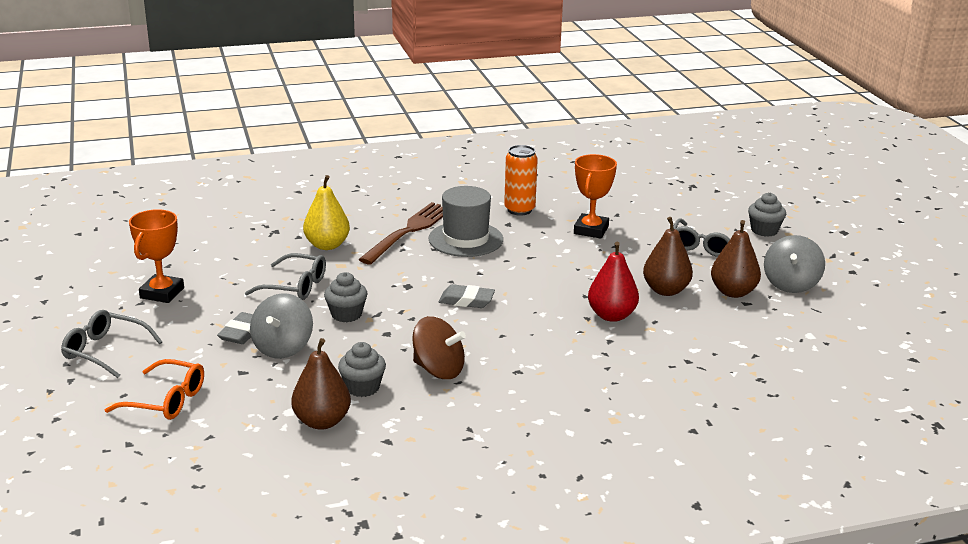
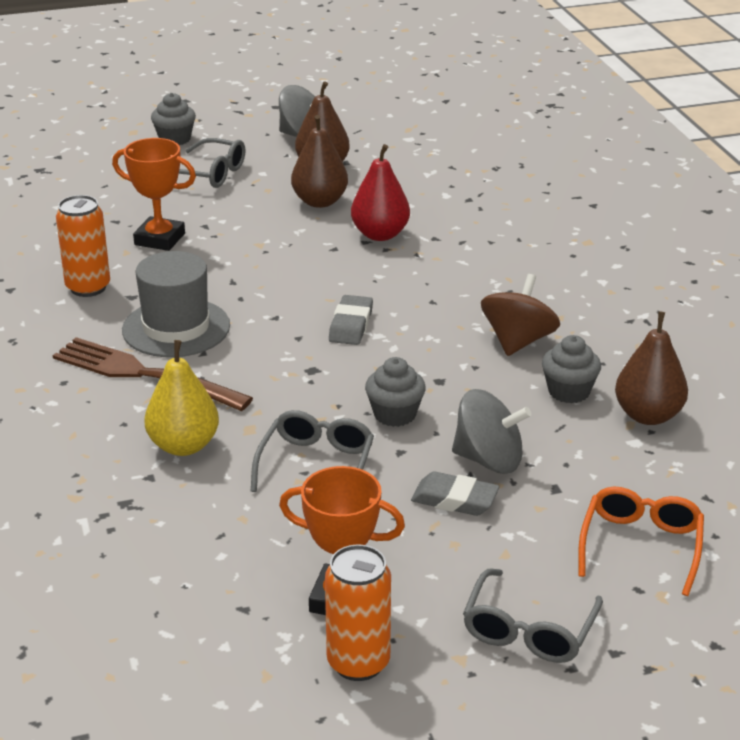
camera: 90 degrees left, 5 degrees up
none -> orange can [325,545,391,681]

